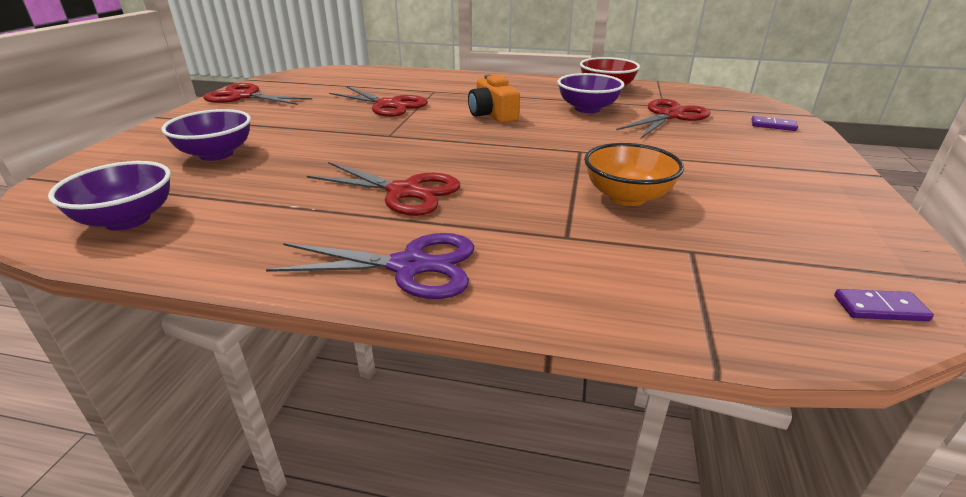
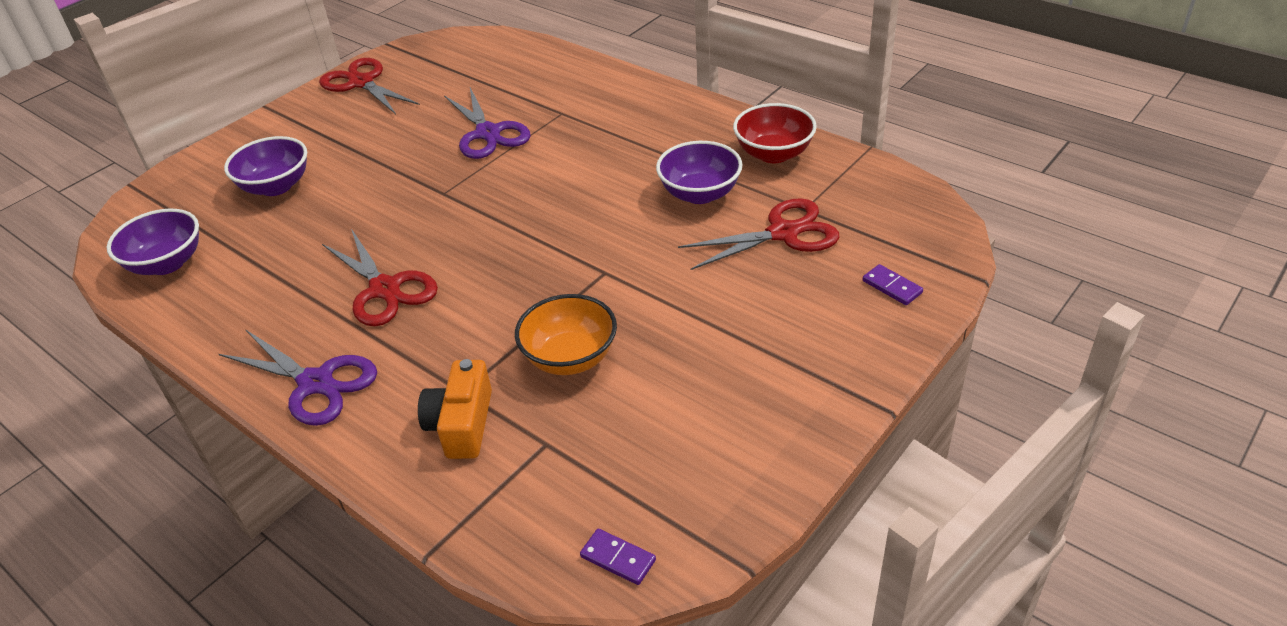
camera: 30 degrees right, 10 degrees up
red scissors [329,86,428,117] -> purple scissors [444,88,531,159]
orange camera [468,75,520,123] -> orange camera moved to [418,359,492,459]

